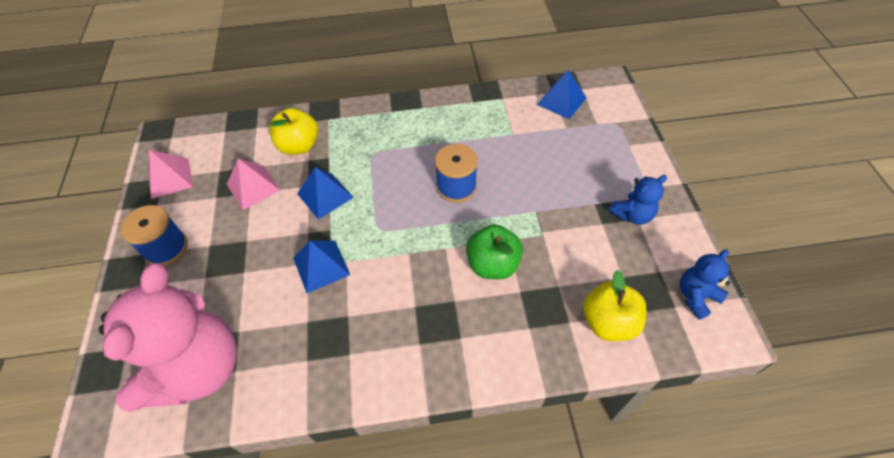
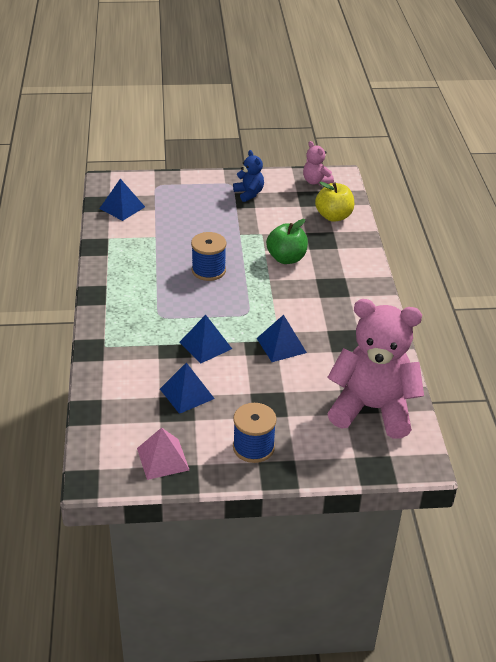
camera: 90 degrees left, 15 degrees down
pink pyramid [227,159,281,210] -> blue pyramid [160,362,215,414]
yellow apple [269,108,318,155] -> none
blue teddy bear [680,250,731,320] -> pink teddy bear [303,141,334,186]

